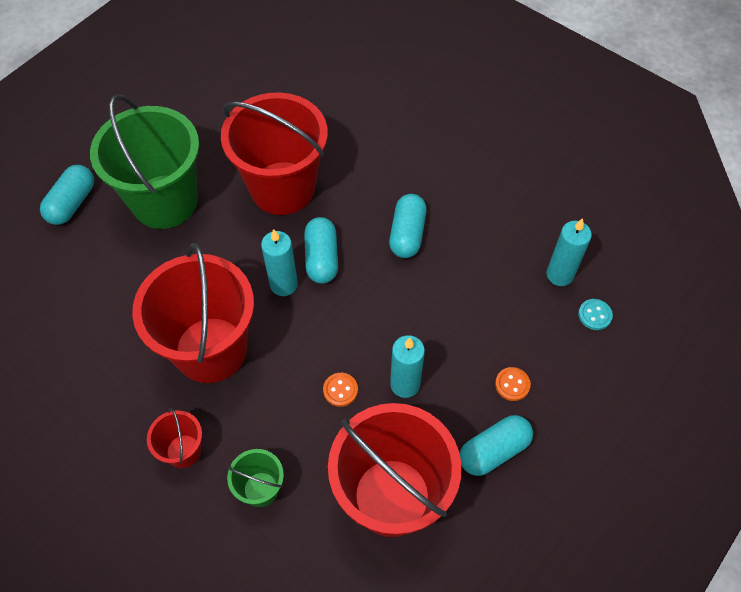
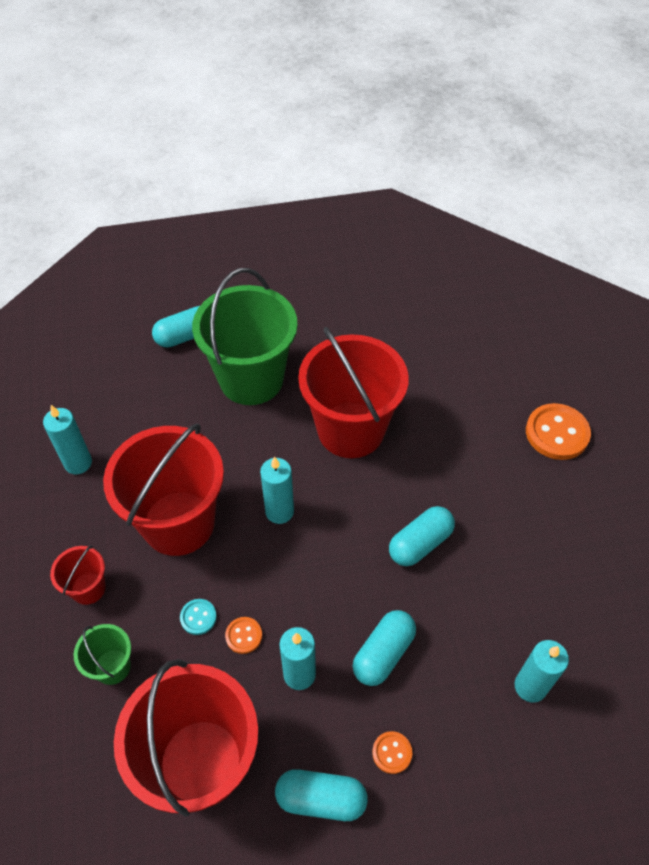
camera: 40 degrees right, 5 degrees down
turquoise capsule [304,217,338,284] -> turquoise capsule moved to [353,610,416,686]
turquoise button [578,299,613,330] -> turquoise button moved to [180,599,217,635]
none -> turquoise candle [43,405,92,474]
none -> orange button [526,403,591,460]

